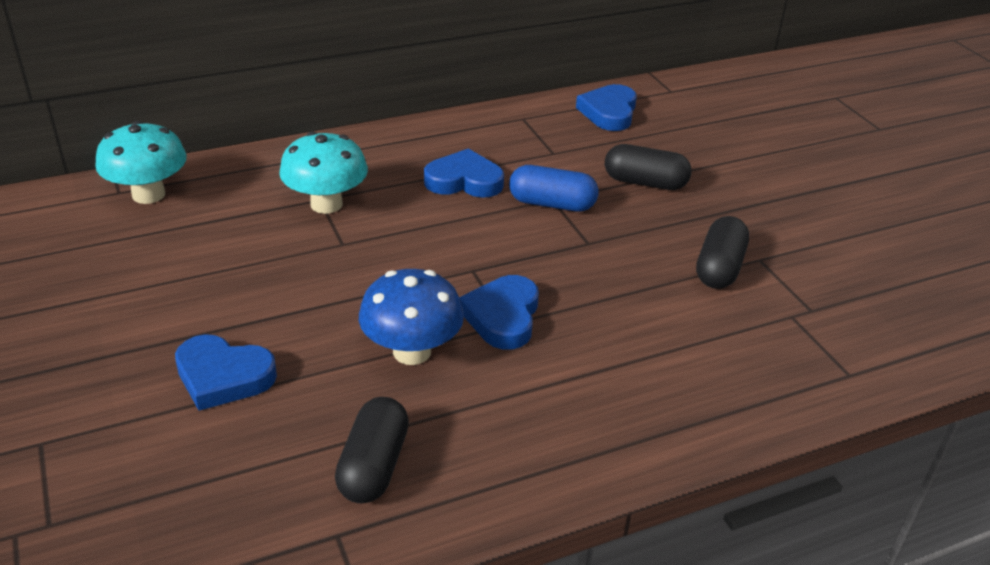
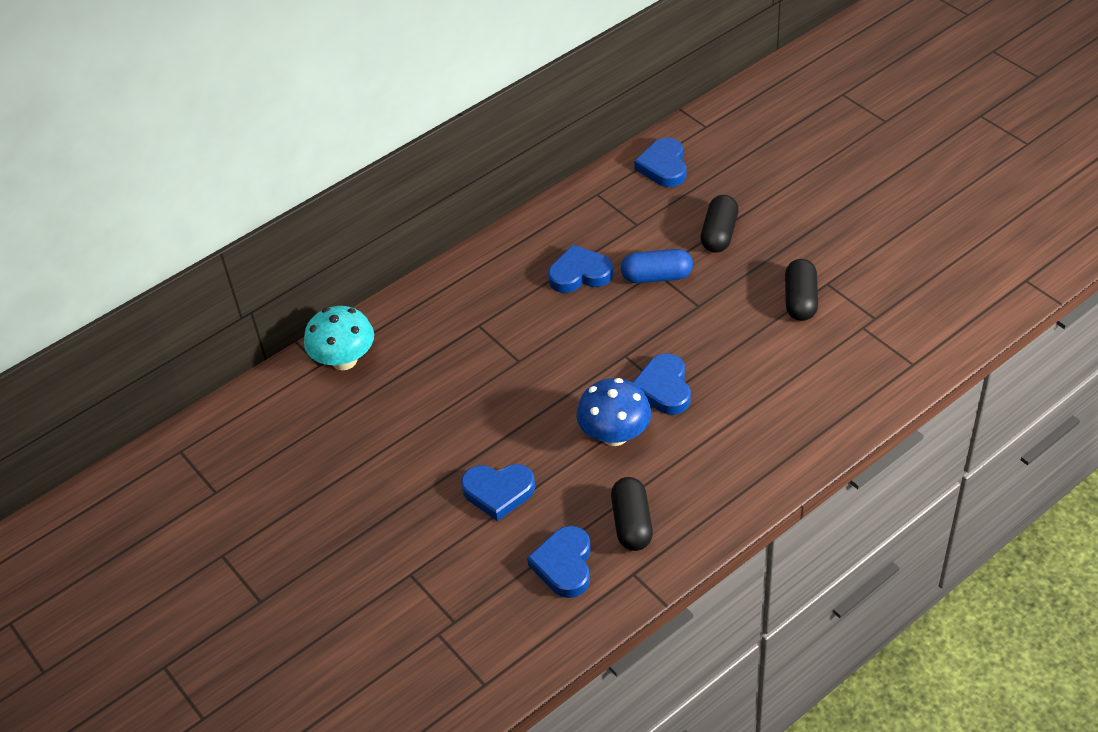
camera: 10 degrees left, 10 degrees up
turquoise mushroom [279,132,368,214] -> none
black capsule [605,144,692,190] -> black capsule turned 75 degrees counterclockwise [700,195,739,253]
none -> blue heart [527,526,591,598]

